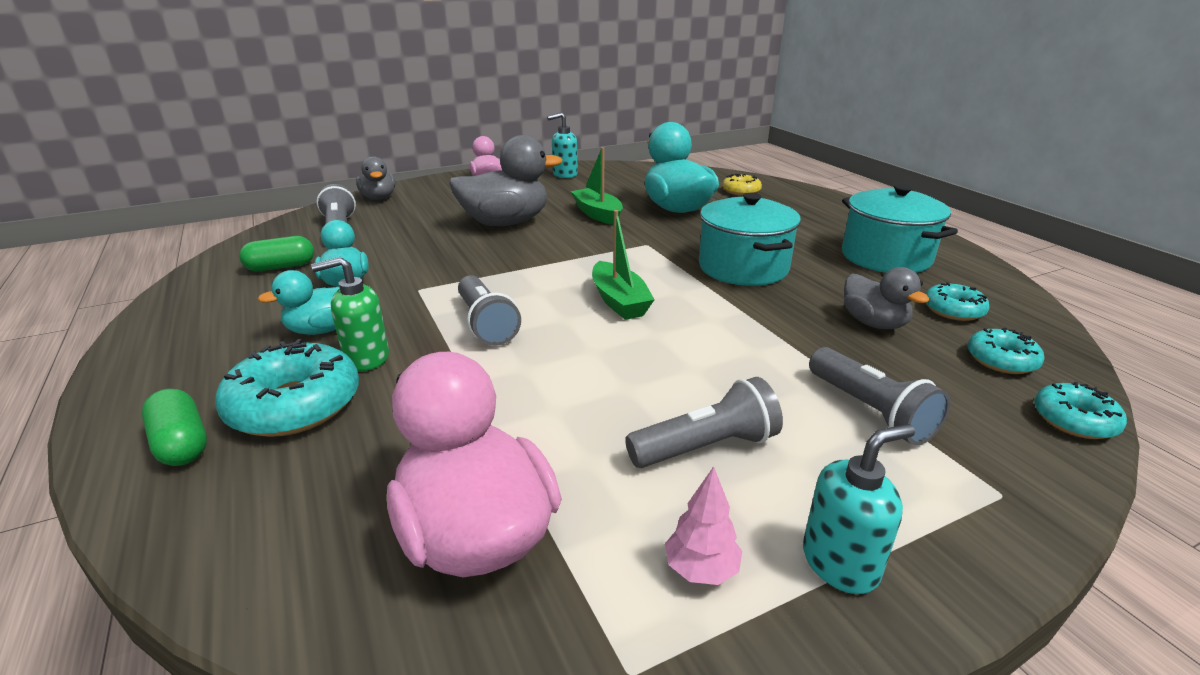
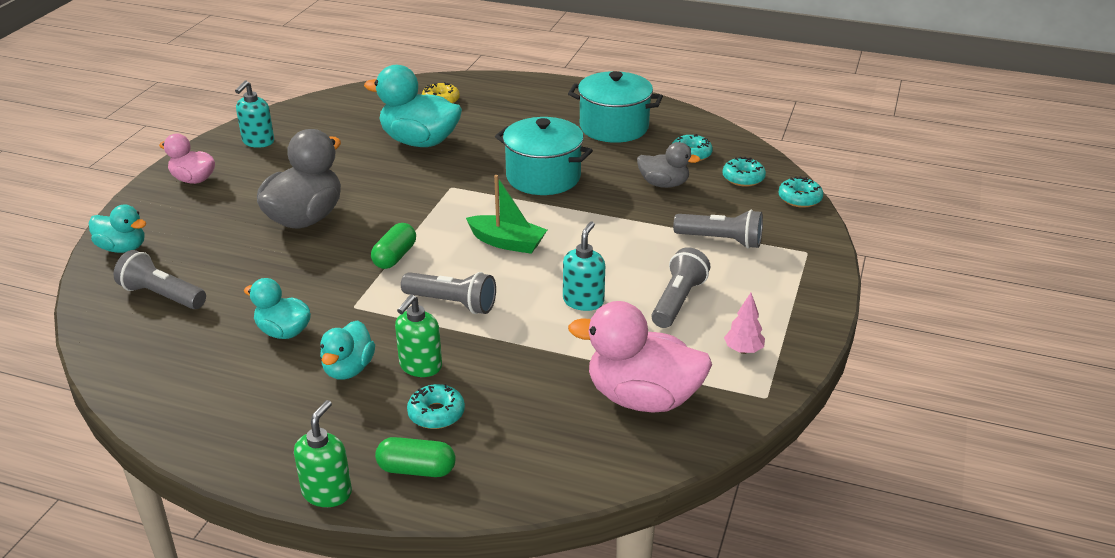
camera: 45 degrees left, 5 degrees up
turquoise donut [215,339,359,437] -> turquoise donut [407,384,465,429], size x0.57
green capsule [239,236,314,272] -> green capsule moved to [371,223,416,269]
grey duck [356,156,395,200] -> turquoise duck [88,205,147,253]
green boat [571,147,623,225] -> none
turquoise soap dispenser [803,424,915,594] -> turquoise soap dispenser moved to [563,222,605,311]
none -> green soap dispenser [294,400,352,507]

